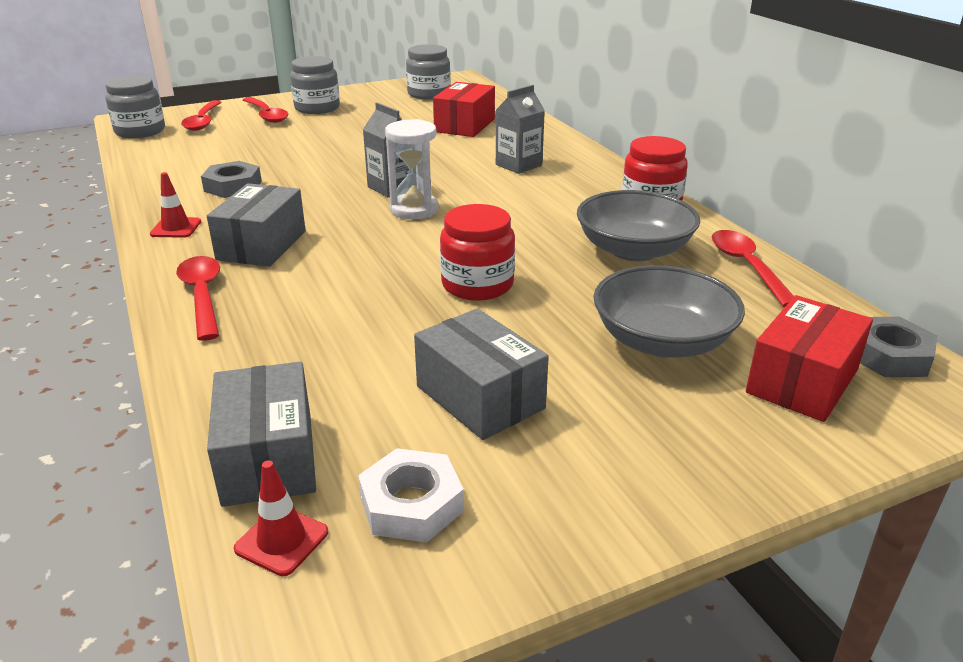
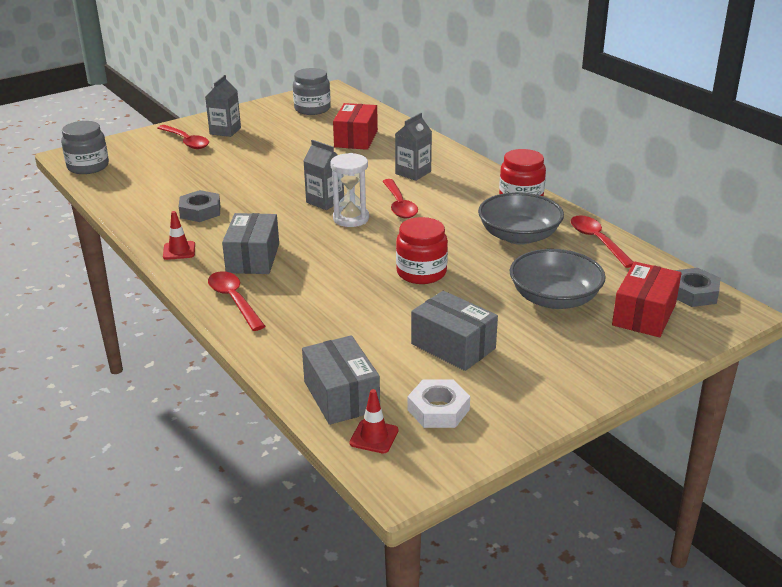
camera: 10 degrees left, 0 degrees up
red spoon [181,100,221,131] -> red spoon moved to [382,179,418,218]
grey jar [290,56,340,114] -> grey carton [205,75,241,137]

